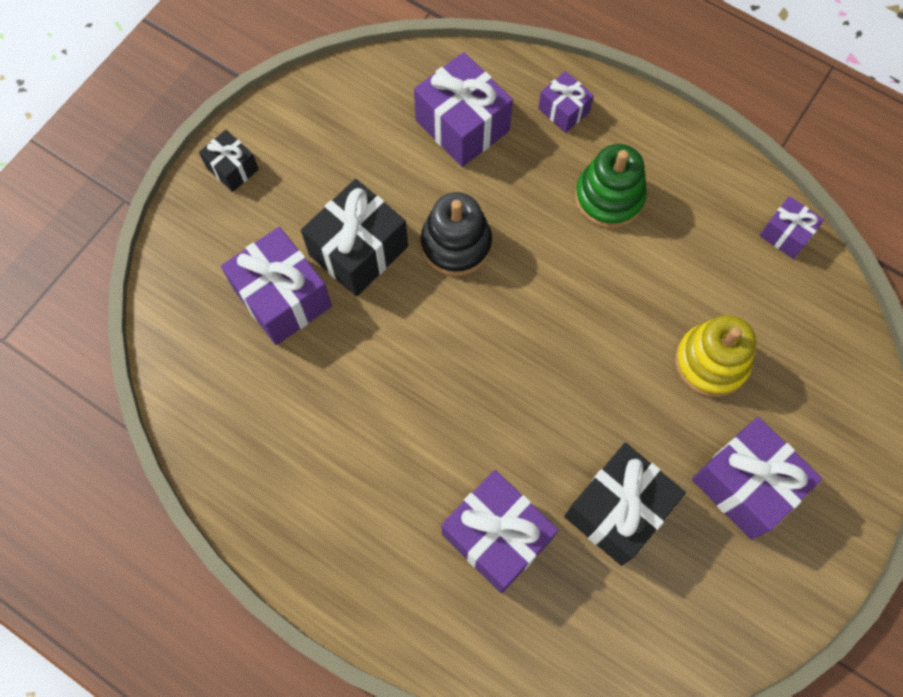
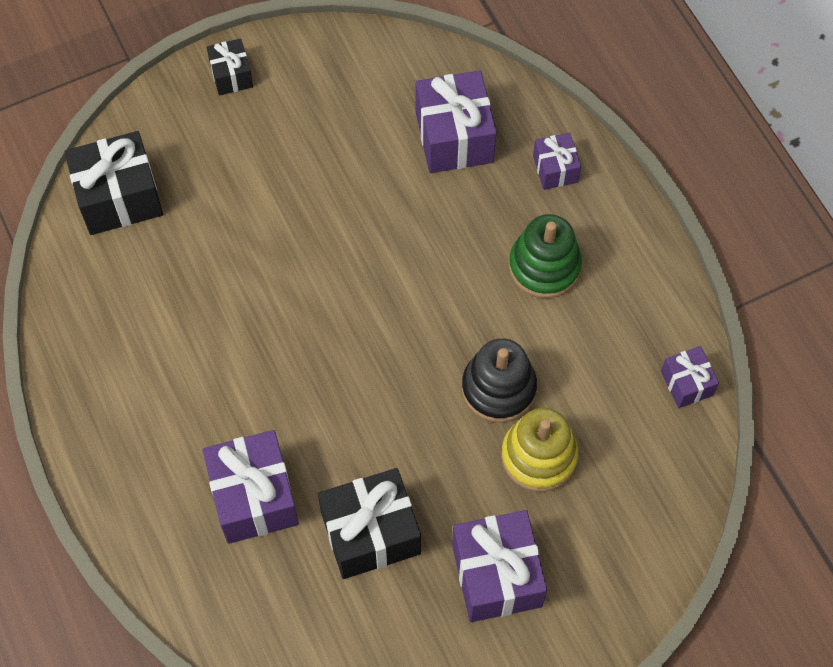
camera: 30 degrees right, 5 degrees down
purple gift [221,227,332,345] -> none
black gift [301,179,408,297] -> black gift moved to [64,131,163,235]
black stacking toy [421,192,492,276] -> black stacking toy moved to [462,338,537,423]

